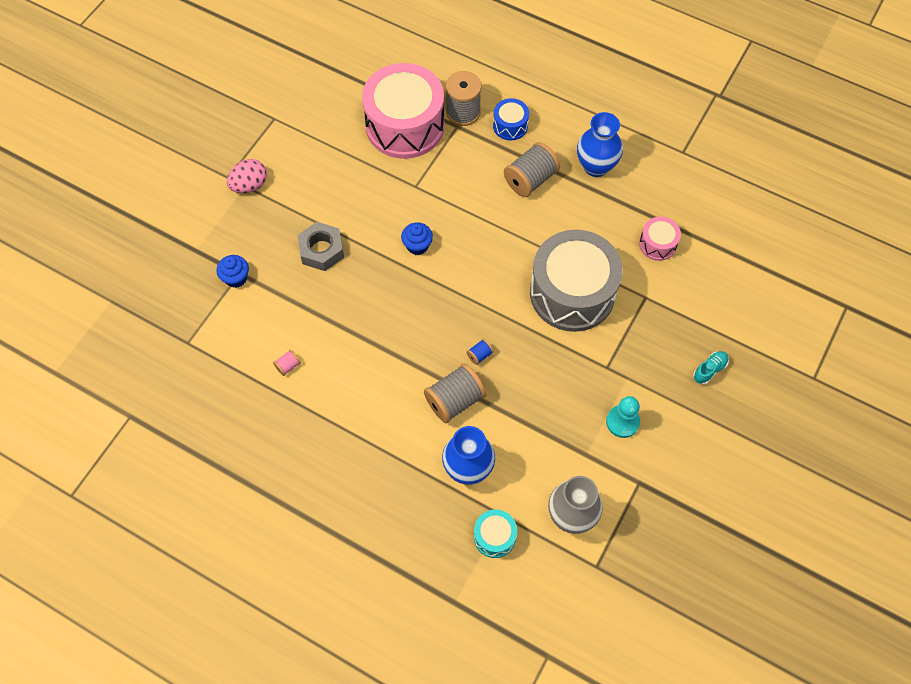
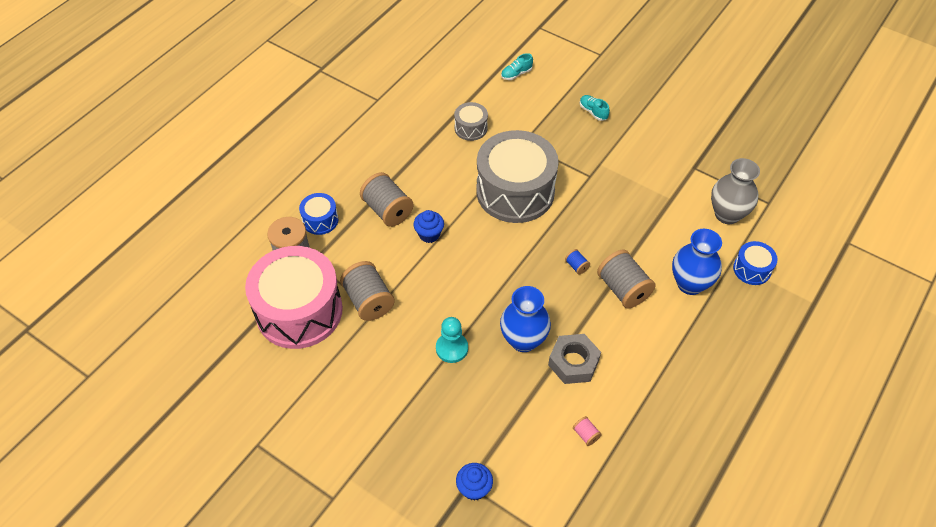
camera: 85 degrees left, 10 degrees down
pink egg [227,159,267,193] -> none
grey nut [297,222,344,271] -> grey nut moved to [548,334,601,384]
blue cupcake [401,222,433,255] -> blue cupcake moved to [413,210,444,243]
turquoise drum [474,509,517,558] -> blue drum [733,241,778,285]
blue vase [577,112,623,177] -> blue vase moved to [500,286,551,352]
turquoise pawn [606,396,640,438] -> turquoise pawn moved to [436,317,468,363]
pink drum [639,217,681,261] -> grey drum [454,102,488,141]
none -> grey spool [340,261,395,321]
none -> turquoise shoe [501,53,533,80]

